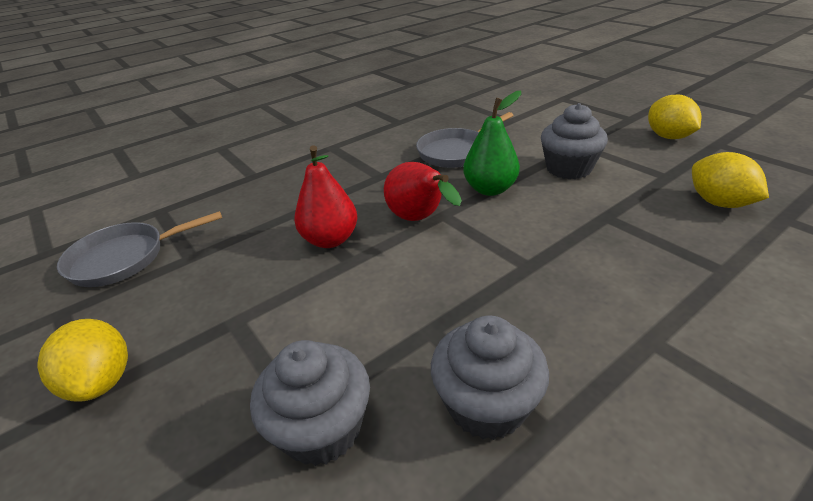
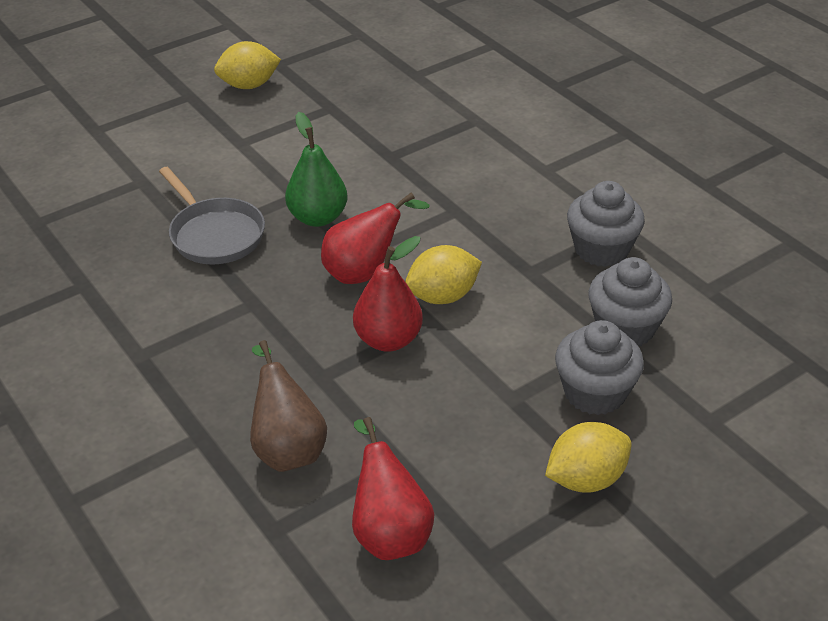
camera: 90 degrees left, 5 degrees up
grey pan [57,211,222,287] -> red pear [352,417,434,560]
grey cupcake [541,103,608,179] -> grey cupcake moved to [555,320,644,415]
yellow lemon [692,152,769,208] -> yellow lemon moved to [405,245,482,304]
none -> brown pear [250,340,327,472]

